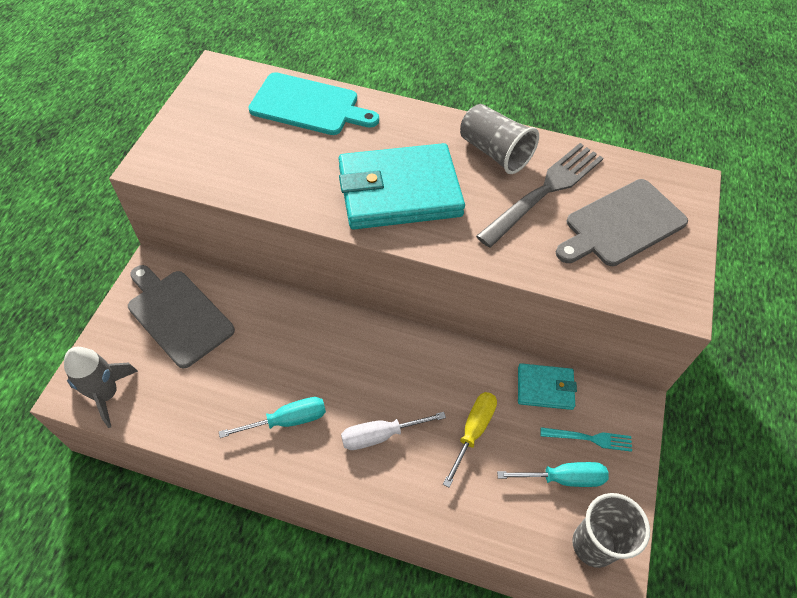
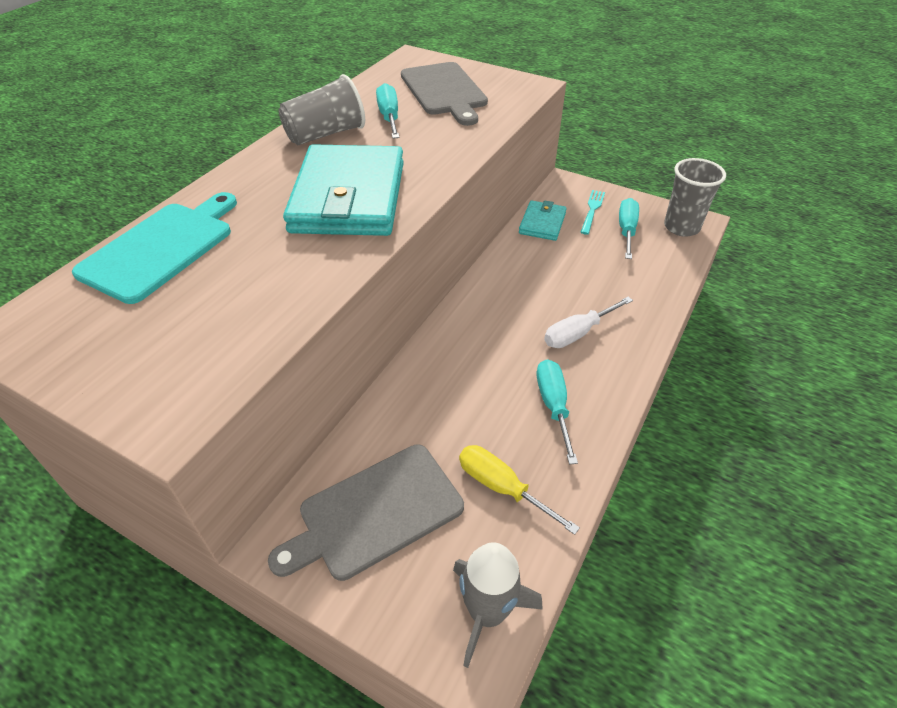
camera: 75 degrees left, 10 degrees down
white screwdriver [341,412,446,450] -> white screwdriver turned 60 degrees clockwise [544,297,633,348]
yellow screwdriver [443,392,497,488] -> yellow screwdriver moved to [459,445,580,535]
grey fork [476,143,603,248] -> turquoise screwdriver [376,83,399,139]

